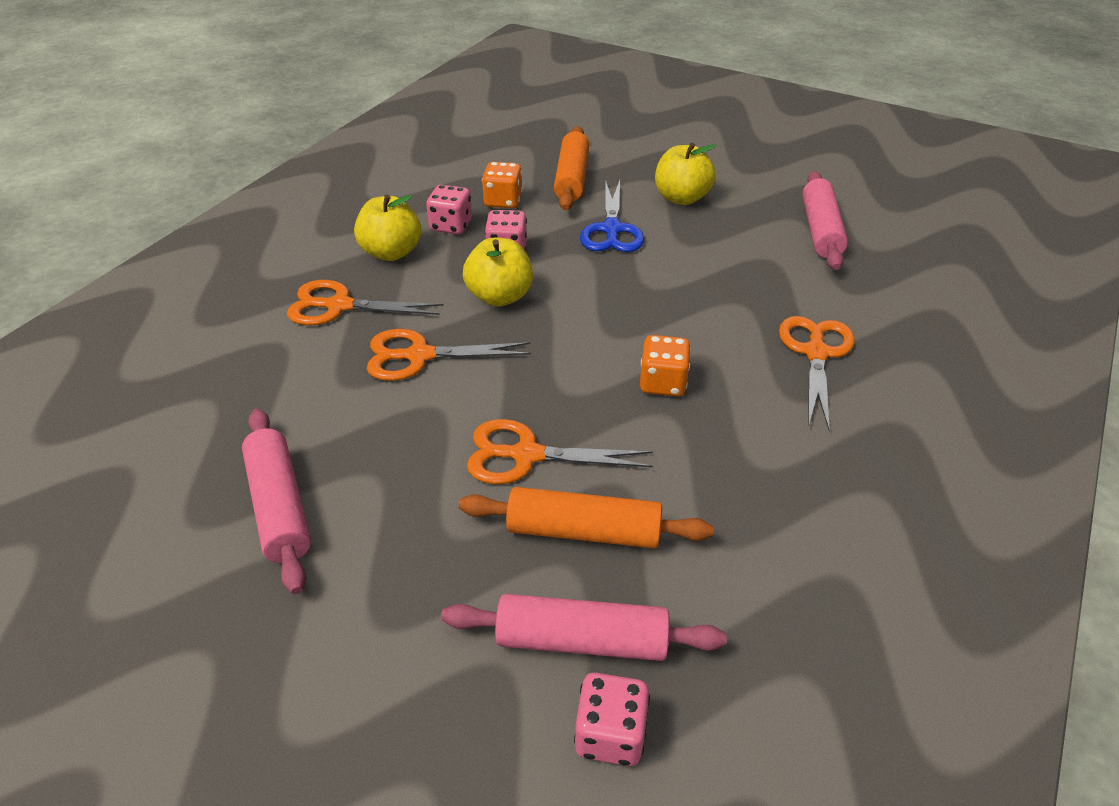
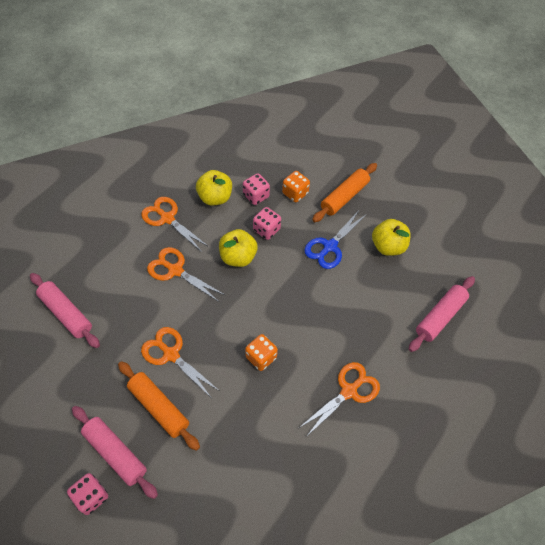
camera: 35 degrees right, 15 degrees up
pink rolling pin [242,409,311,594] -> pink rolling pin turned 60 degrees counterclockwise [30,273,100,348]

